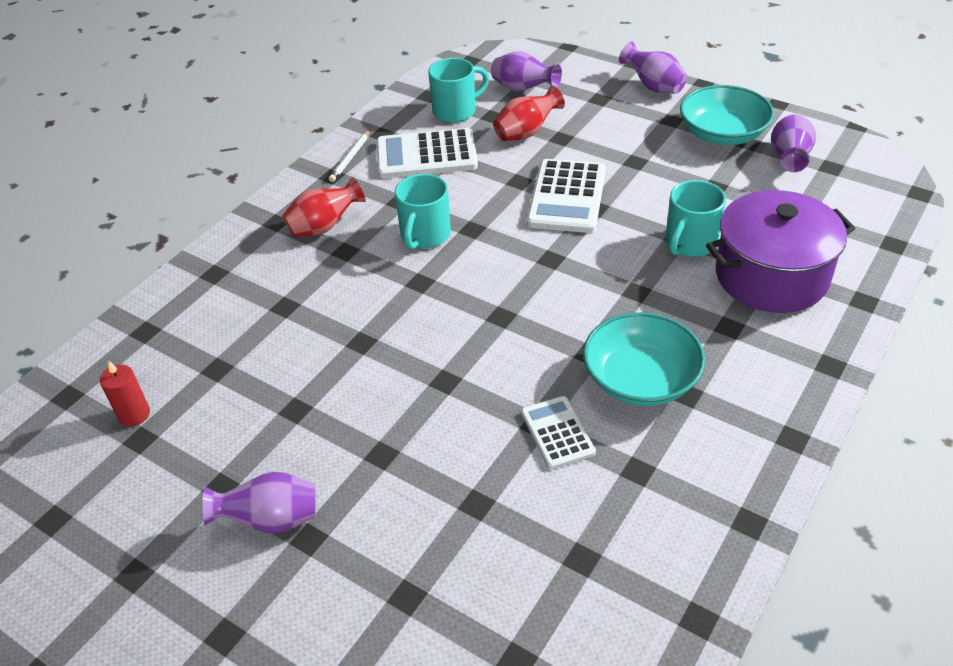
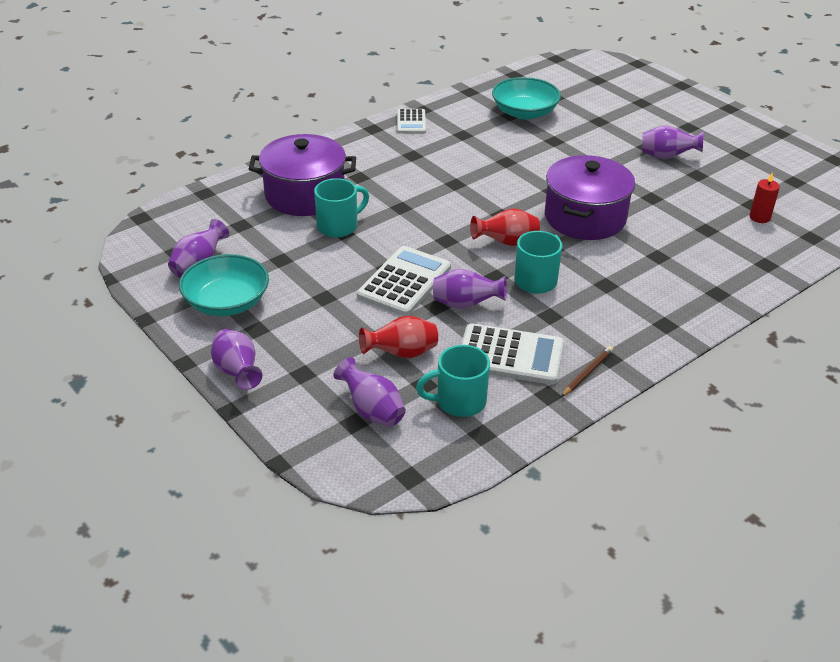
camera: 165 degrees left, 5 degrees down
red vase [282,177,366,237] -> red vase moved to [470,208,540,246]
white pencil [329,130,370,182] -> brown pencil [561,346,613,397]
white calculator [521,396,596,469] -> white calculator moved to [397,109,426,134]
turquoise bowl [583,312,705,406] -> turquoise bowl moved to [492,77,561,120]
none -> purple vase [433,269,507,309]
none -> purple pot [545,155,635,240]

